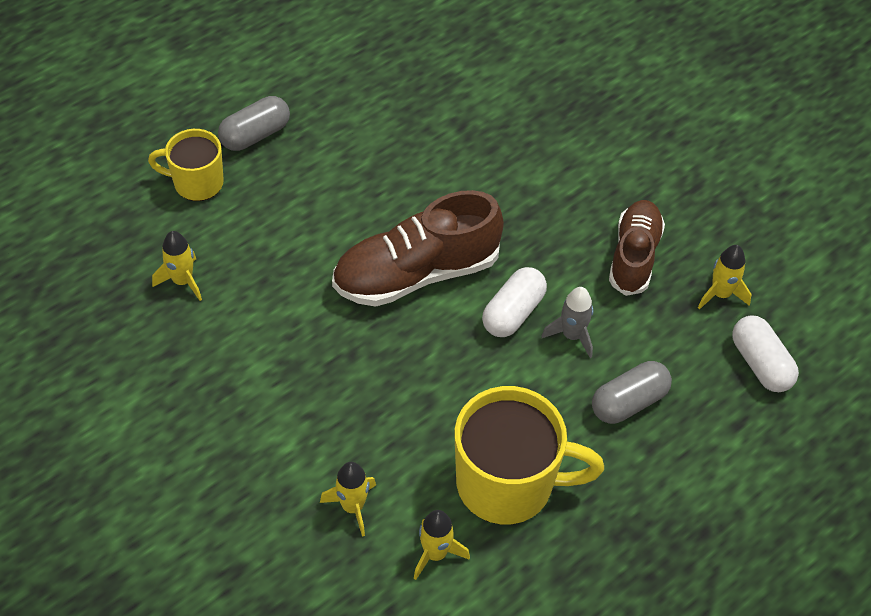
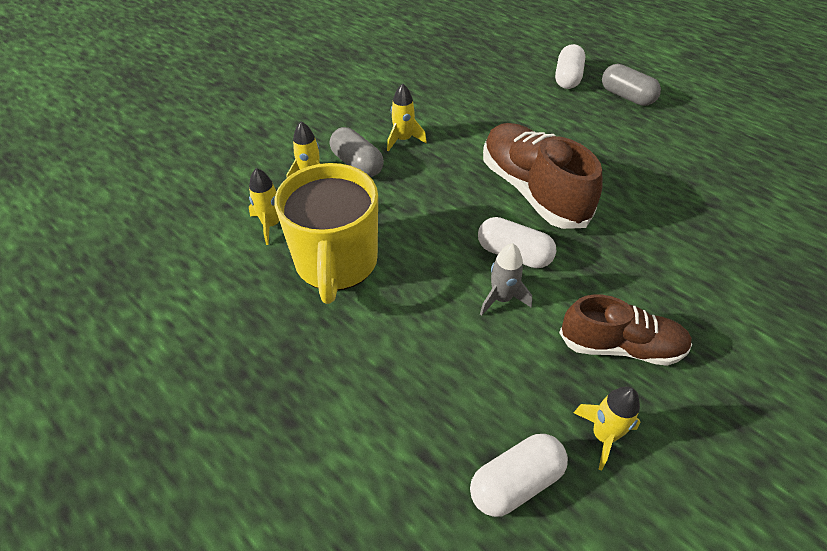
camera: 85 degrees right, 5 degrees down
yellow mug [148,129,224,201] -> white capsule [555,44,585,89]
yellow rocket [152,231,202,301] -> yellow rocket moved to [387,83,427,152]
grey capsule [592,361,672,424] -> grey capsule moved to [330,127,384,177]

